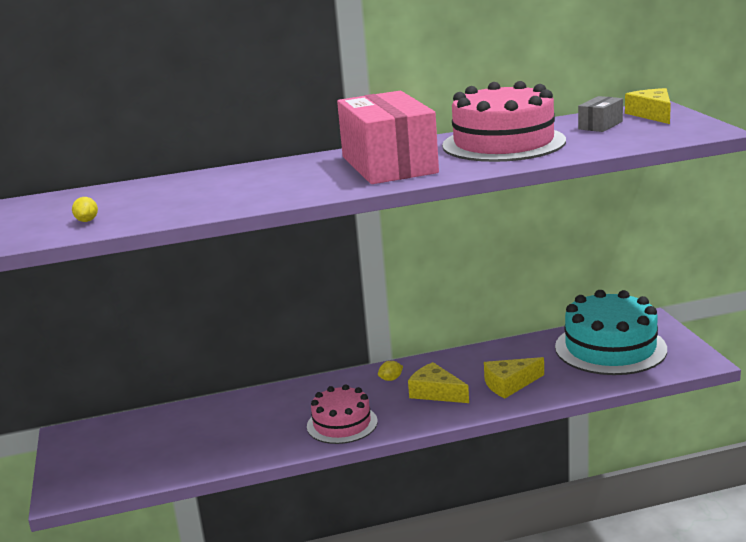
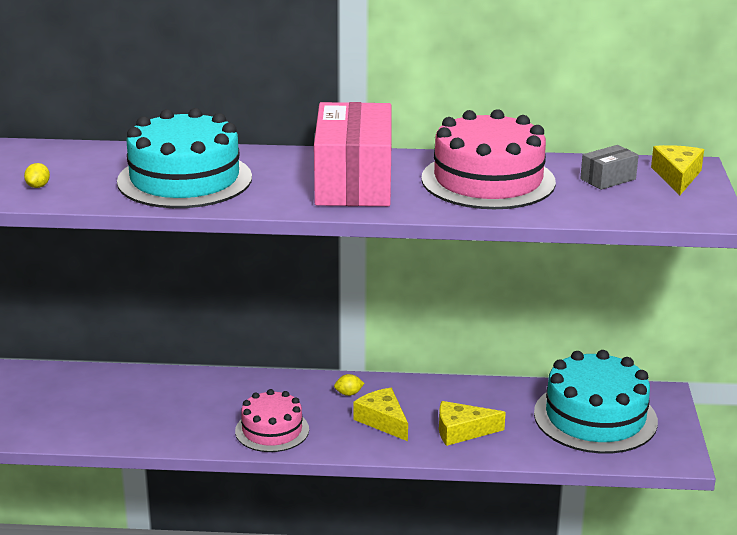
camera: 15 degrees right, 5 degrees up
none -> turquoise cake [117,108,252,208]

